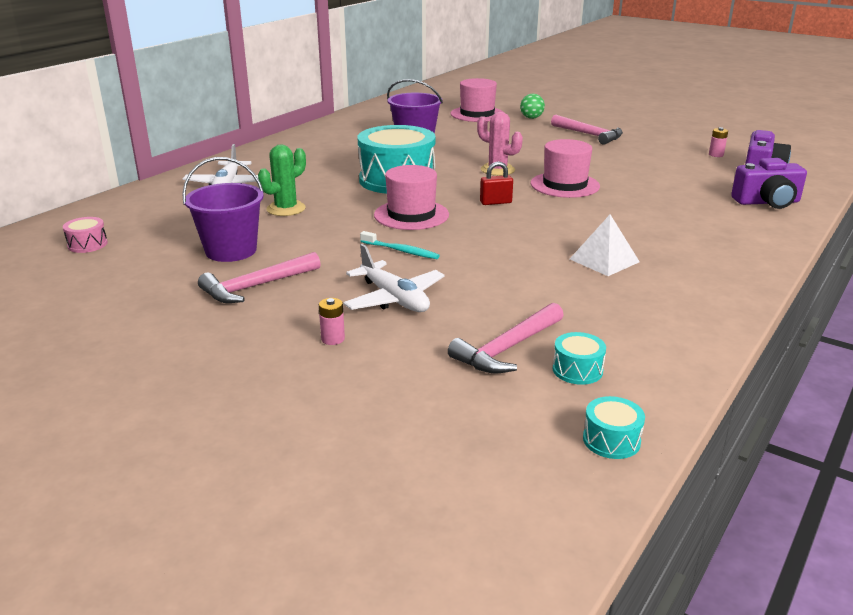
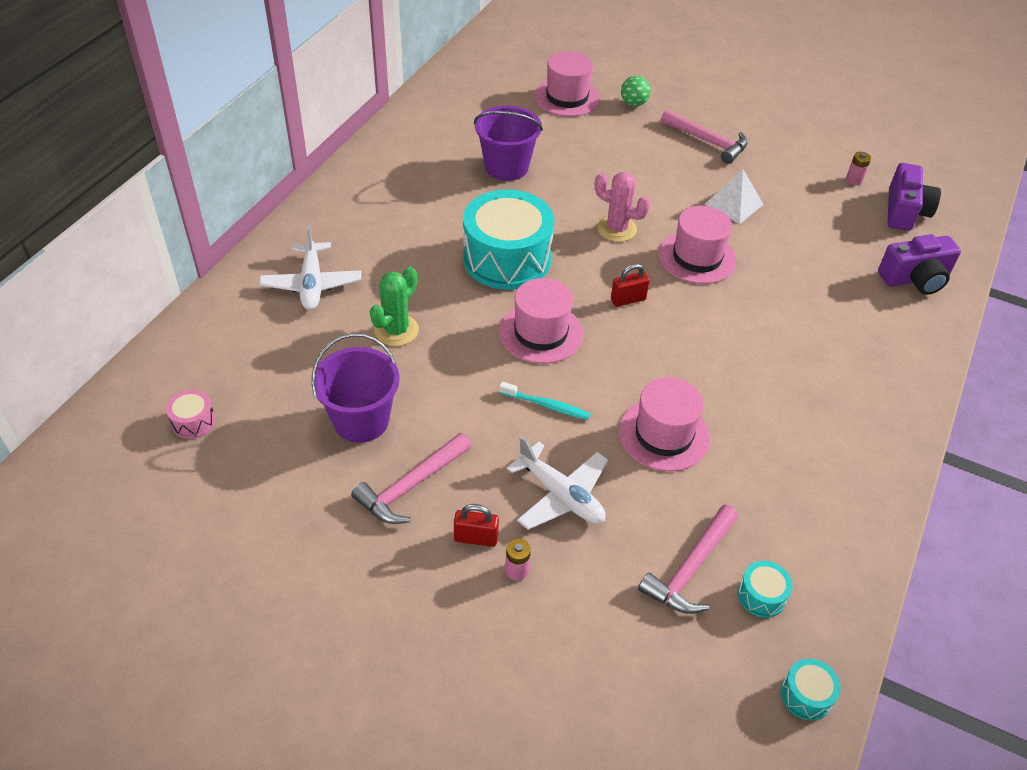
camera: 10 degrees left, 20 degrees up
white pyramid [570,215,640,276] -> white pyramid moved to [704,169,764,224]
none -> red padlock [454,504,499,547]
none -> pink hat [619,377,710,471]

